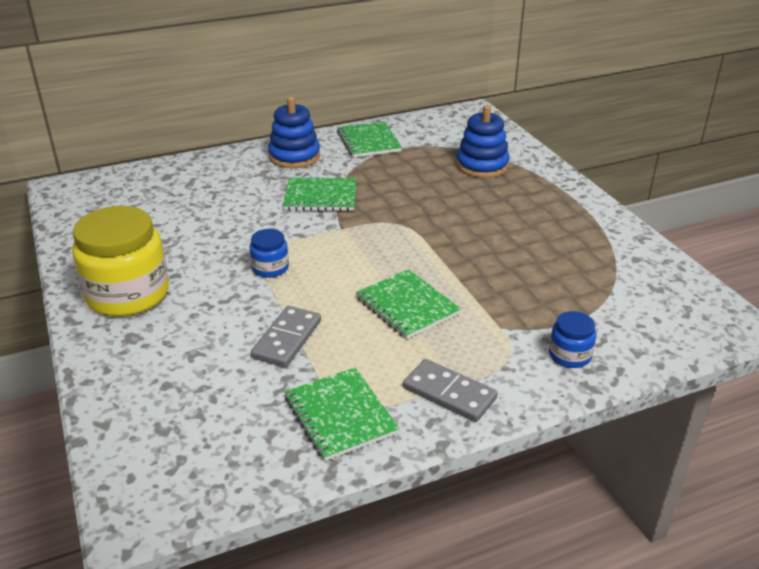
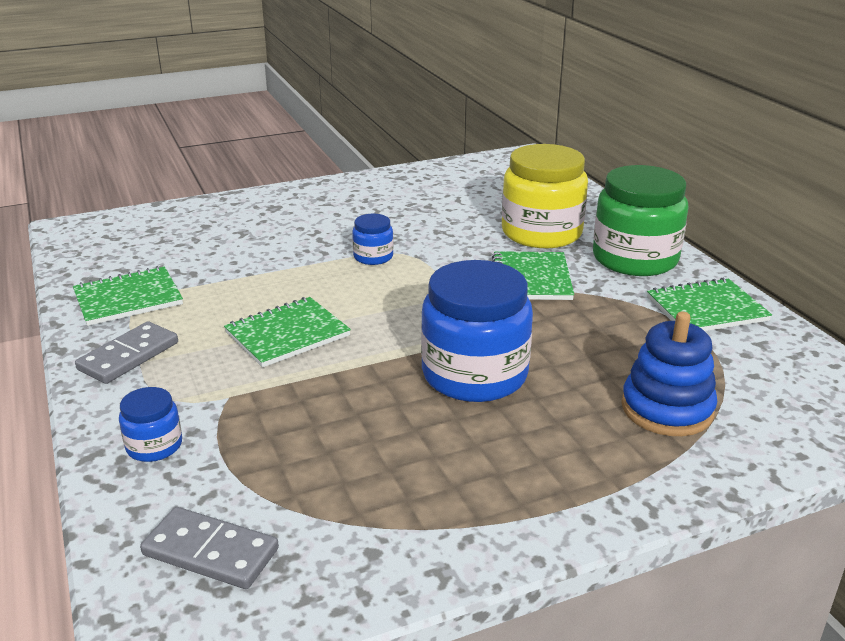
camera: 90 degrees right, 5 degrees down
yellow jar [72,206,169,317] -> yellow jar moved to [502,144,588,248]
grey domino [251,306,321,367] -> grey domino moved to [140,507,279,589]
blue stacking toy [268,97,320,168] -> green jar [593,165,689,276]
none -> blue jar [421,260,533,402]

